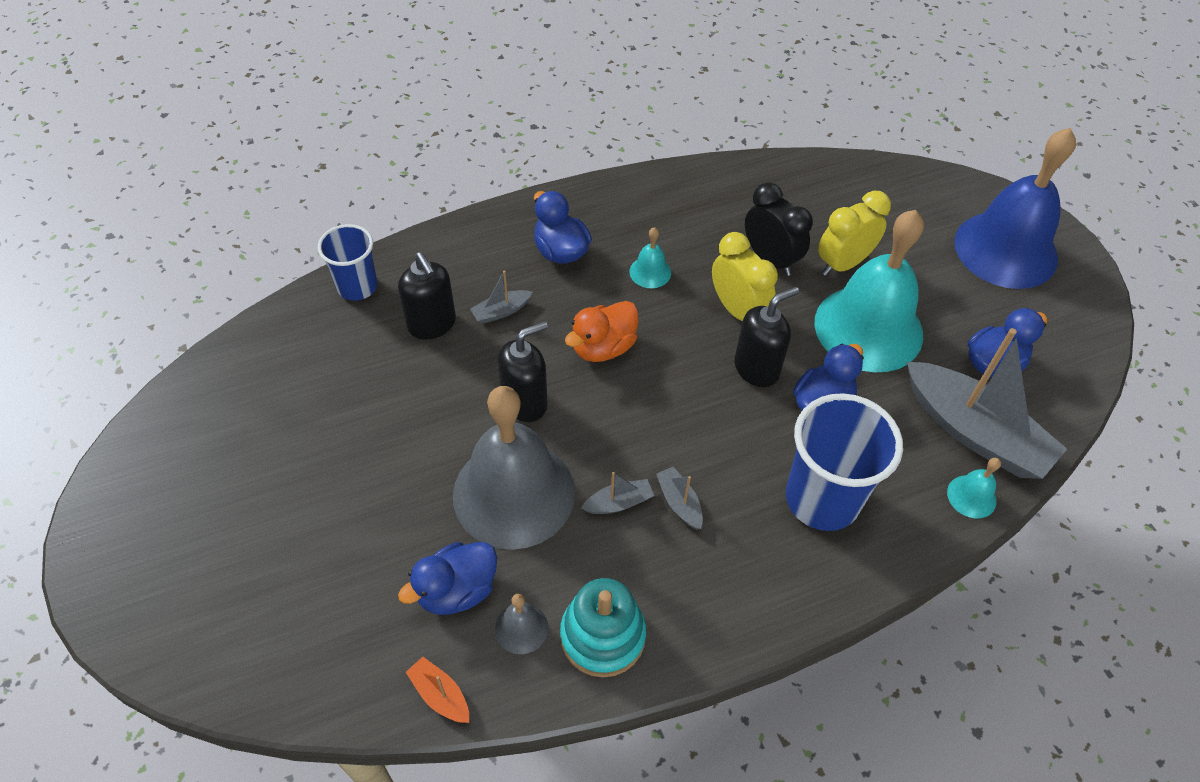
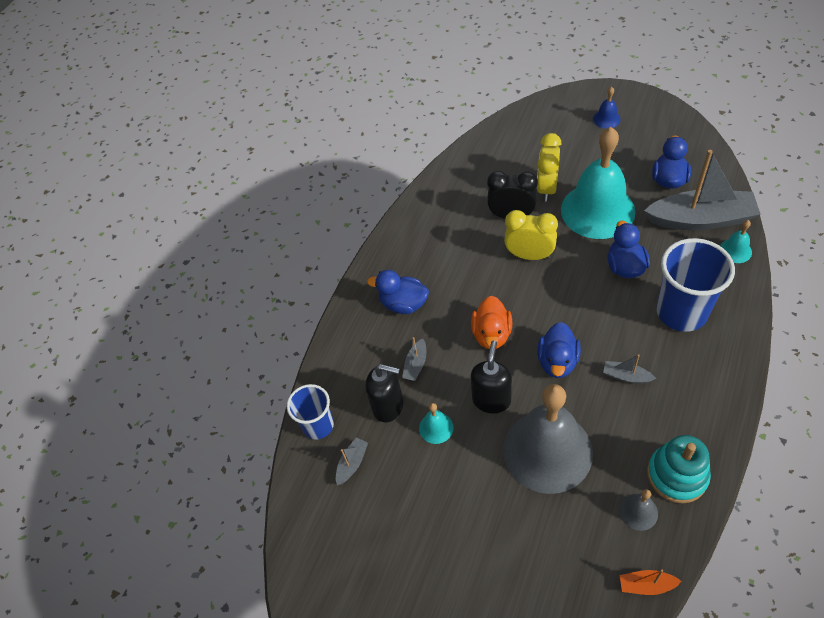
camera: 35 degrees left, 0 degrees up
blue duck [398,542,497,615] -> blue duck moved to [537,322,581,378]
grey boat [581,472,654,514] -> grey boat moved to [336,438,368,485]
turquoise bell [629,227,671,288] -> turquoise bell moved to [419,403,454,444]
black soap dispenser [734,287,799,387] -> none
blue bell [954,128,1076,289] -> blue bell [593,87,621,129], size x0.40

